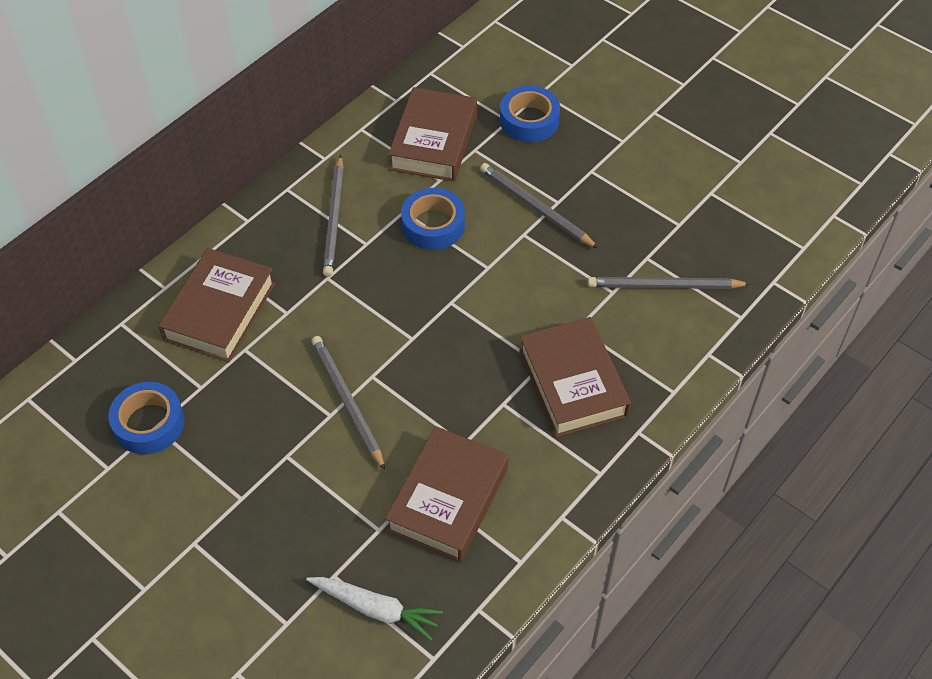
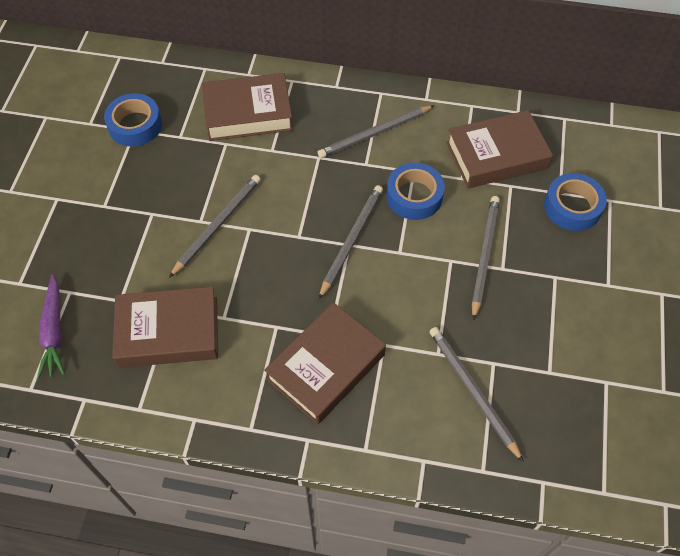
camera: 60 degrees right, 5 degrees up
white carrot [306,577,443,641] -> purple carrot [37,274,65,379]
none -> grey pencil [319,185,383,299]

